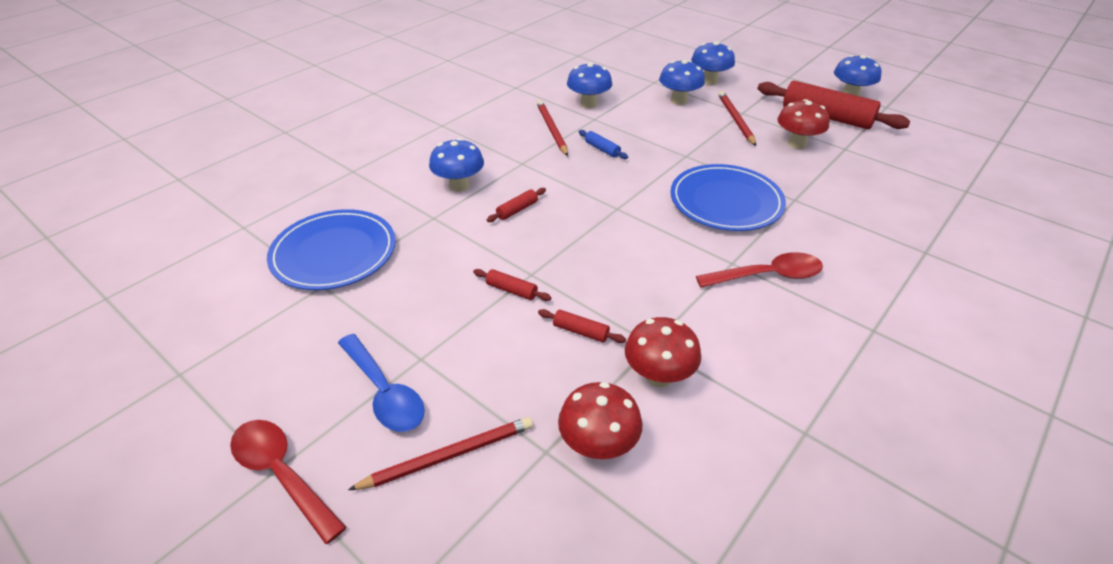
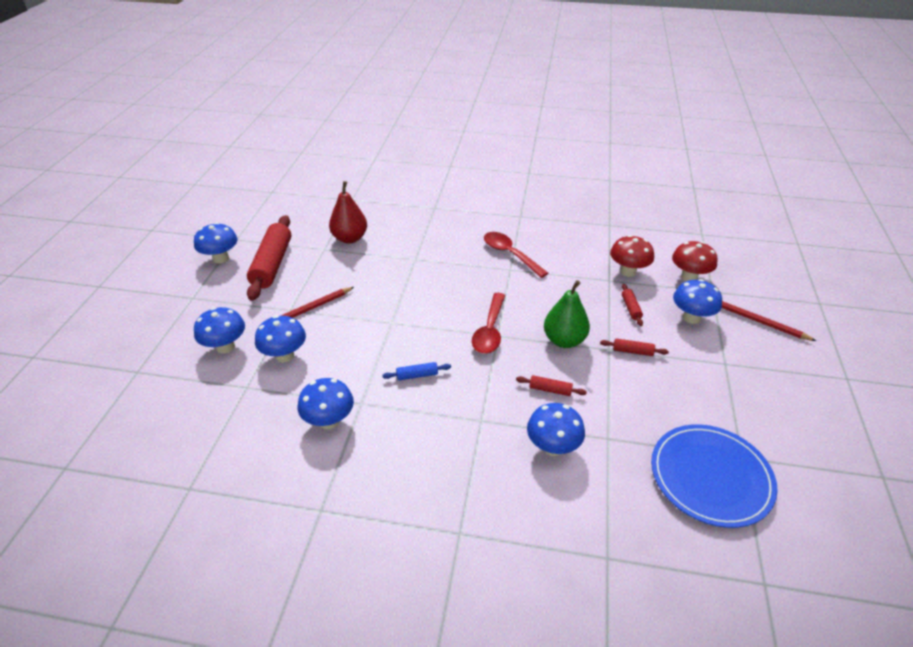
camera: 120 degrees left, 0 degrees up
red spoon [230,420,346,544] -> red spoon moved to [472,293,505,354]
blue spoon [338,334,425,432] -> none
red rolling pin [473,269,551,301] -> red rolling pin turned 75 degrees counterclockwise [600,338,669,356]
red pencil [537,100,568,156] -> none
blue rolling pin [579,130,628,159] -> blue rolling pin turned 60 degrees clockwise [382,362,451,380]
blue plate [670,164,786,231] -> none
red mushroom [777,99,830,149] -> none
none -> red pear [329,181,367,244]
none -> green pear [544,280,590,348]
none -> blue mushroom [673,279,722,324]

